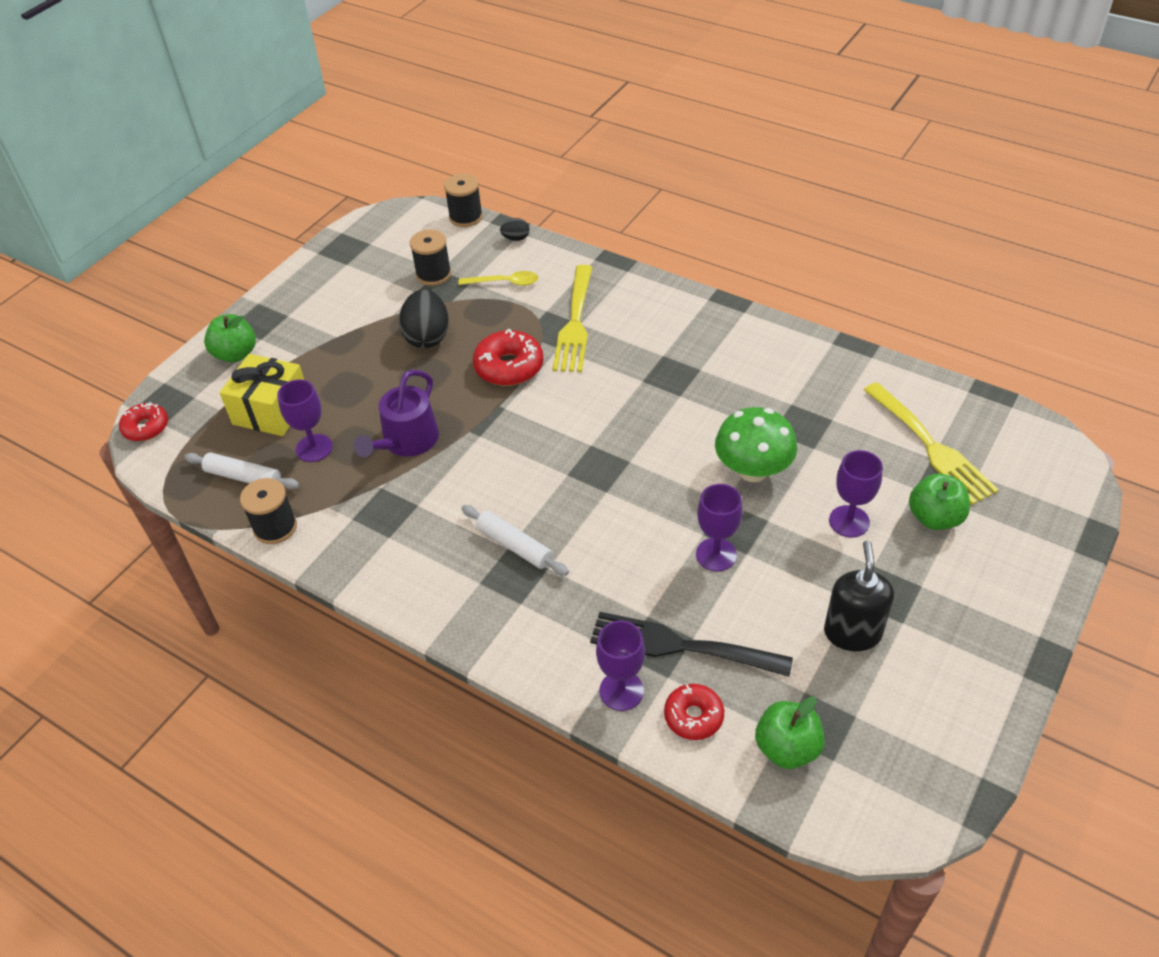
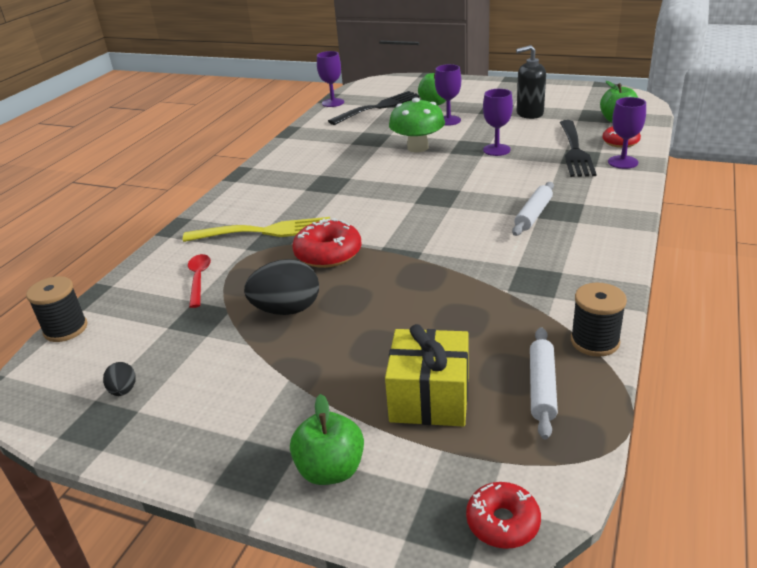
camera: 100 degrees left, 15 degrees down
purple goblet [277,379,333,462] -> purple goblet moved to [317,51,344,107]
purple watering can [354,370,439,457] -> none
black spool [410,229,451,286] -> none
yellow spoon [458,271,538,286] -> red spoon [188,254,211,308]
black egg [500,218,530,241] -> black egg moved to [103,362,136,396]
yellow fork [864,382,999,505] -> black fork [328,91,420,125]

